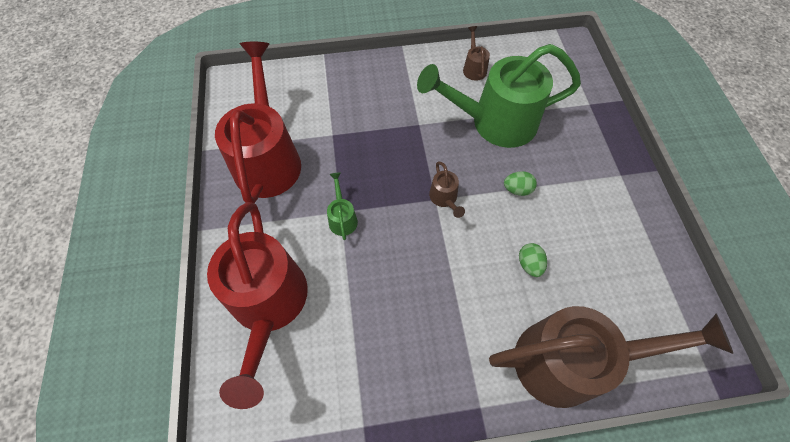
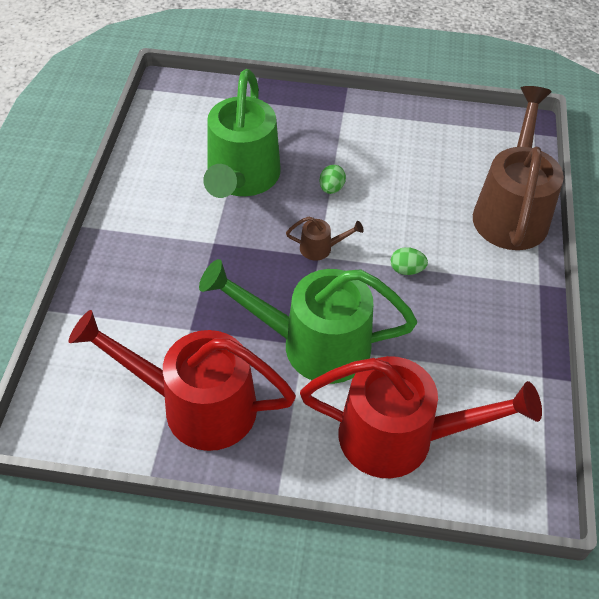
camera: 75 degrees left, 10 degrees down
green watering can [327,172,358,240] -> green watering can [199,259,417,384], size x2.50
brown watering can [463,26,490,81] -> none
green egg [519,243,547,277] -> green egg moved to [391,247,428,275]

